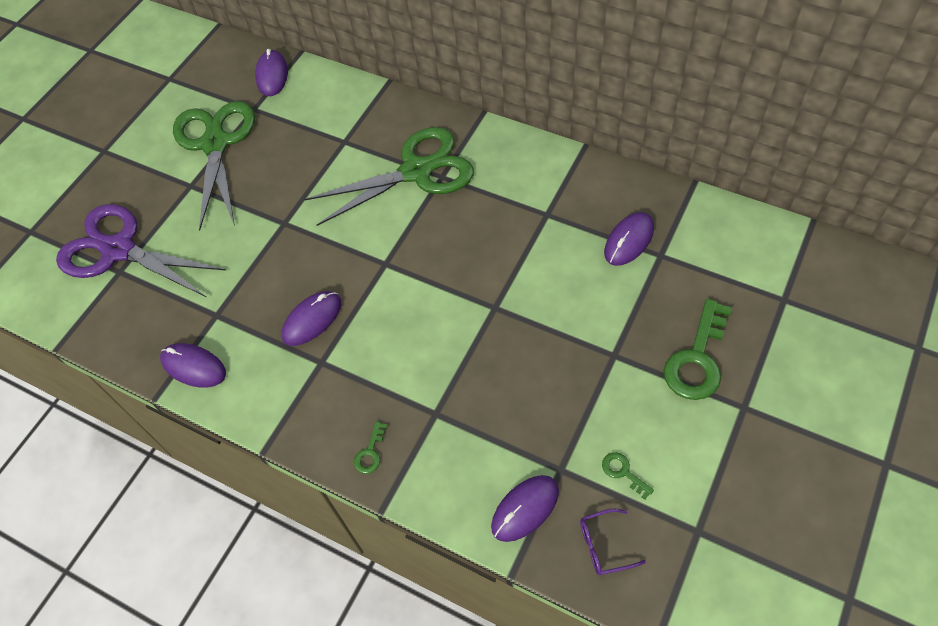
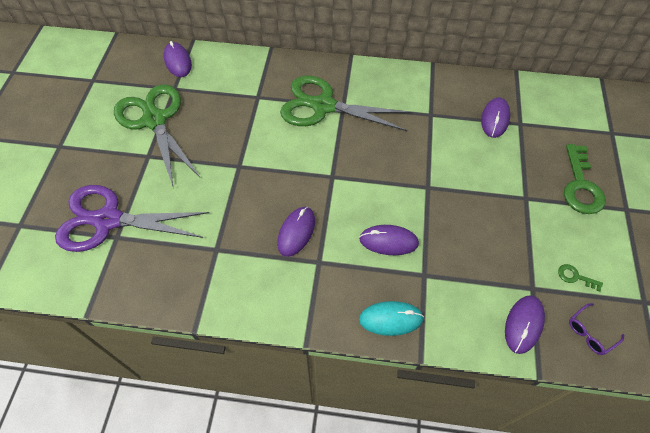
camera: 25 degrees left, 0 degrees up
purple mouse [160,343,226,388] -> purple mouse moved to [359,225,419,255]
green scissors [304,127,474,226] -> green scissors turned 120 degrees counterclockwise [280,76,412,131]
green key [354,421,388,474] -> turquoise mouse [359,301,424,336]

